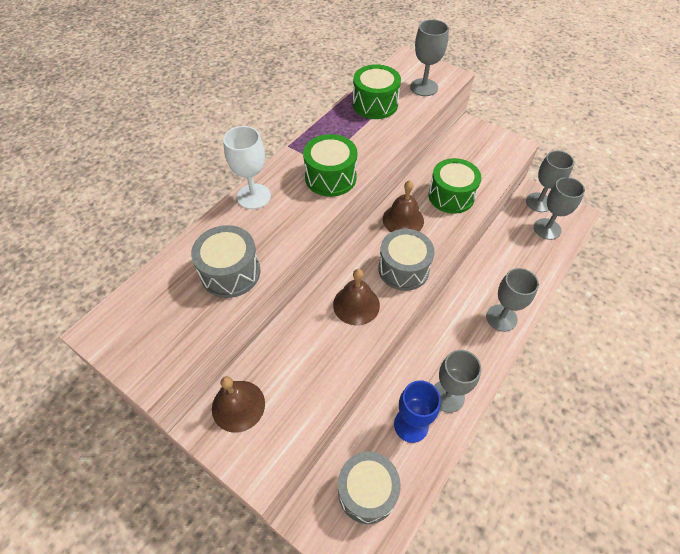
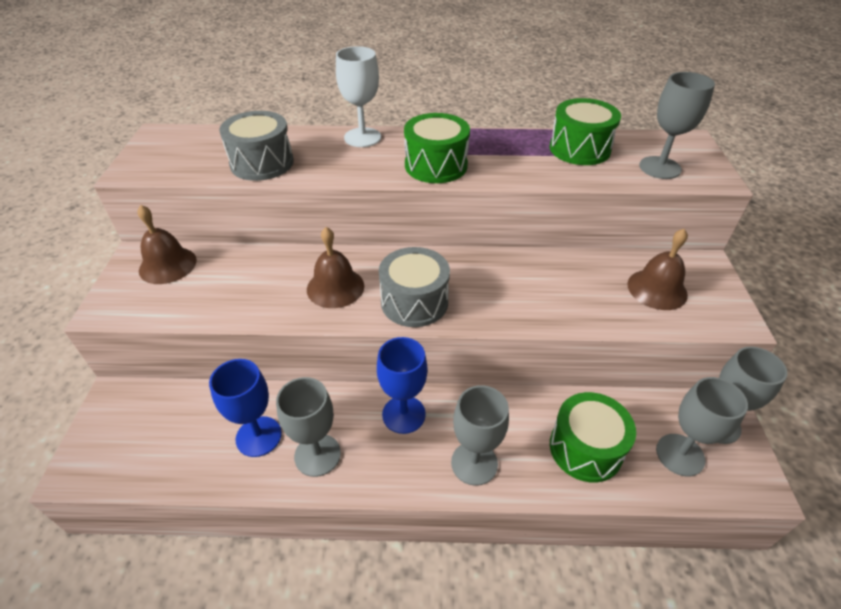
camera: 55 degrees right, 10 degrees down
grey drum [338,452,401,524] -> none
brown bell [383,180,424,232] -> brown bell moved to [627,229,688,310]
green drum [428,158,481,214] -> green drum moved to [550,392,636,483]
none -> blue goblet [377,337,428,434]

